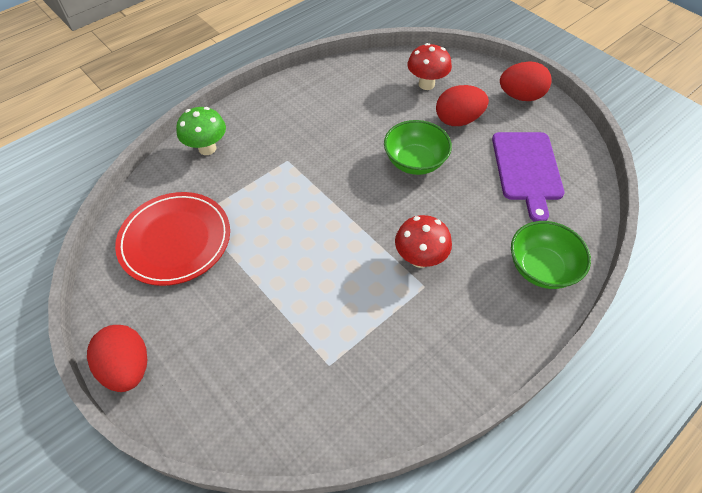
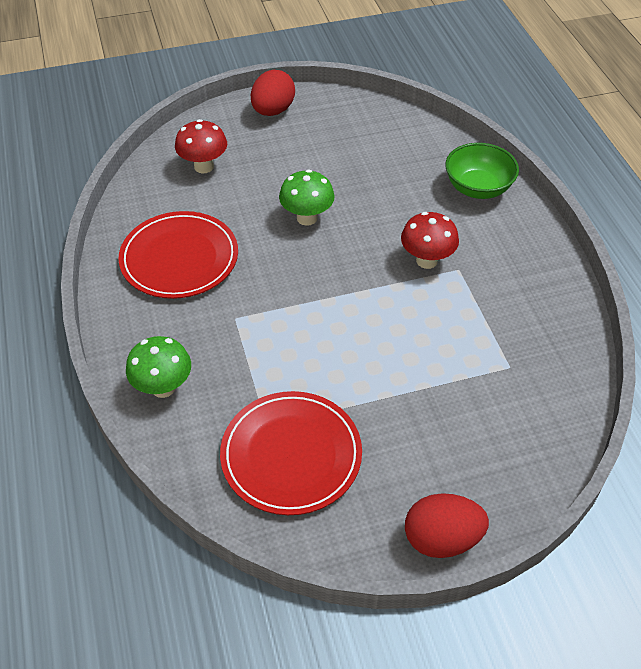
camera: 65 degrees left, 5 degrees down
green bowl [384,120,452,175] -> green mushroom [279,170,335,226]
red egg [436,85,489,126] -> none
purple cutting board [492,132,565,222] -> none
none -> red plate [118,211,238,299]

